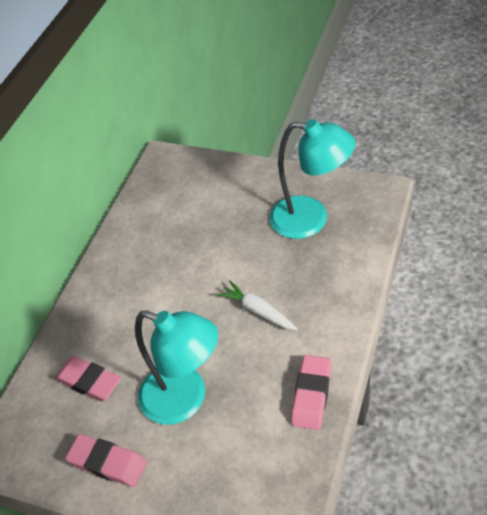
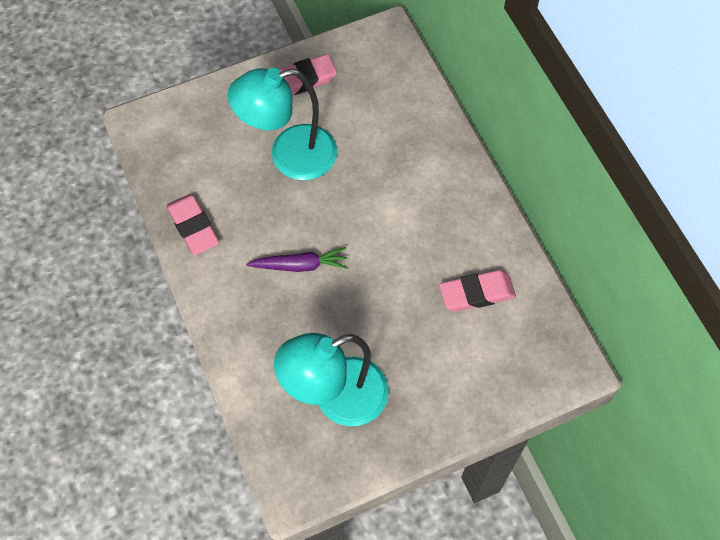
camera: 130 degrees right, 15 degrees up
pink eraser [54,356,121,401] -> pink eraser moved to [439,270,516,312]
white carrot [217,281,298,330] -> purple carrot [246,247,348,272]

